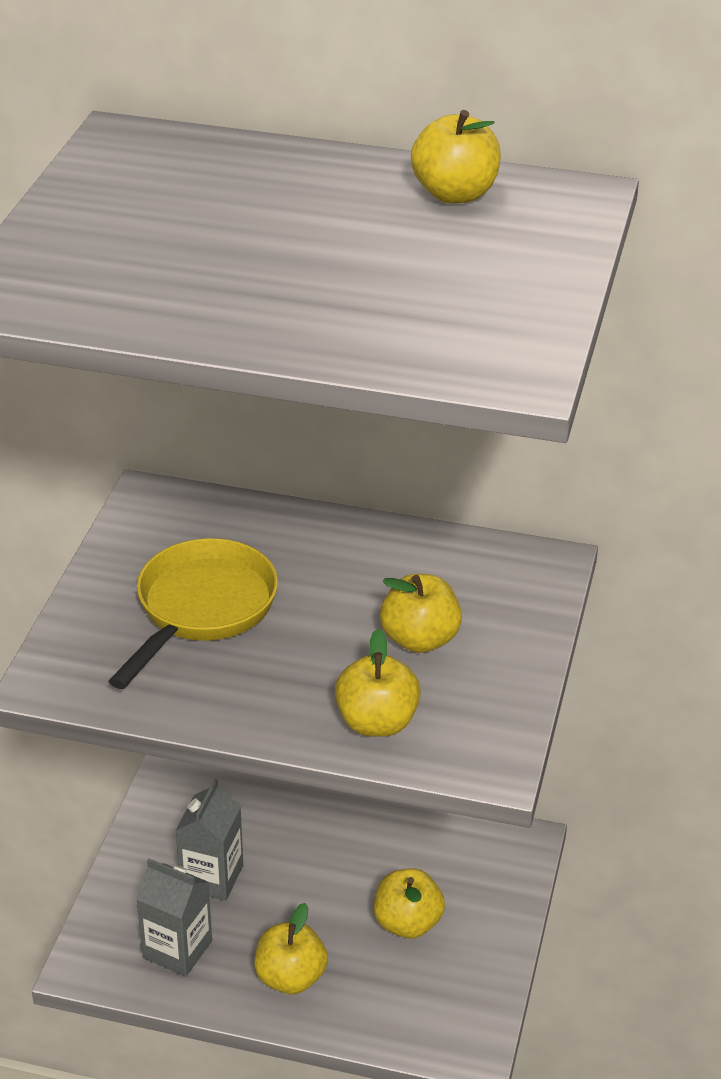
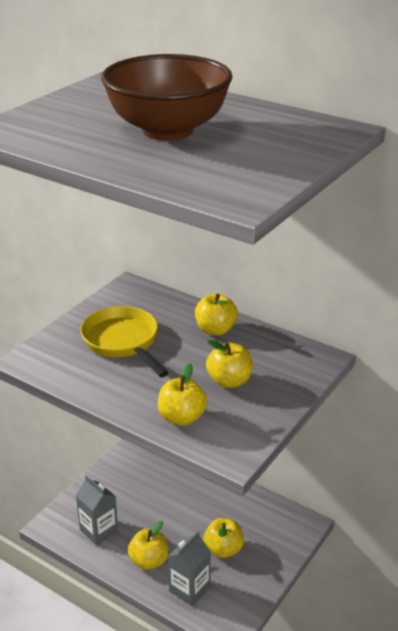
camera: 20 degrees right, 5 degrees down
yellow pan [109,538,278,689] -> yellow pan turned 75 degrees counterclockwise [81,306,169,378]
grey carton [175,779,243,901] -> grey carton moved to [168,531,211,606]
yellow apple [411,110,501,204] -> yellow apple moved to [195,294,238,335]
none -> brown bowl [101,54,232,141]

